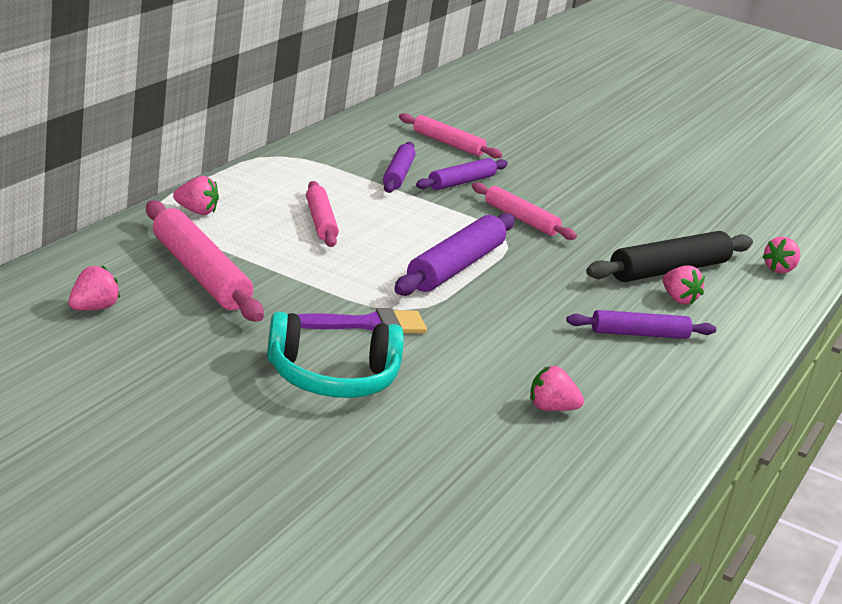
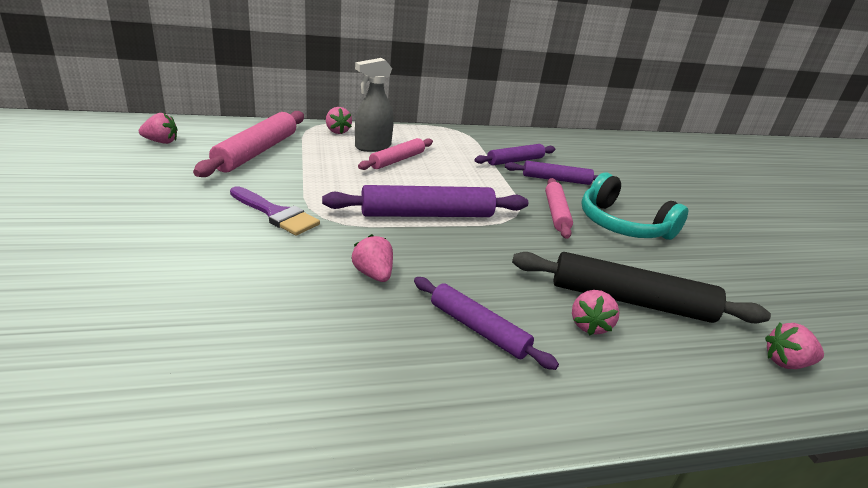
camera: 50 degrees right, 5 degrees up
turquoise headphones [267,312,404,398] -> turquoise headphones moved to [581,173,688,240]
pink rolling pin [399,113,502,158] -> none
pink strawberry [530,366,584,411] -> pink strawberry moved to [352,234,393,282]
none -> grey spray bottle [355,58,394,152]

